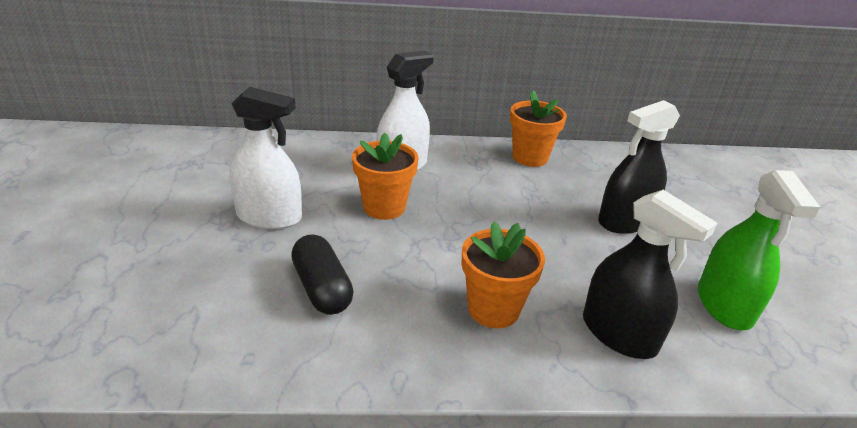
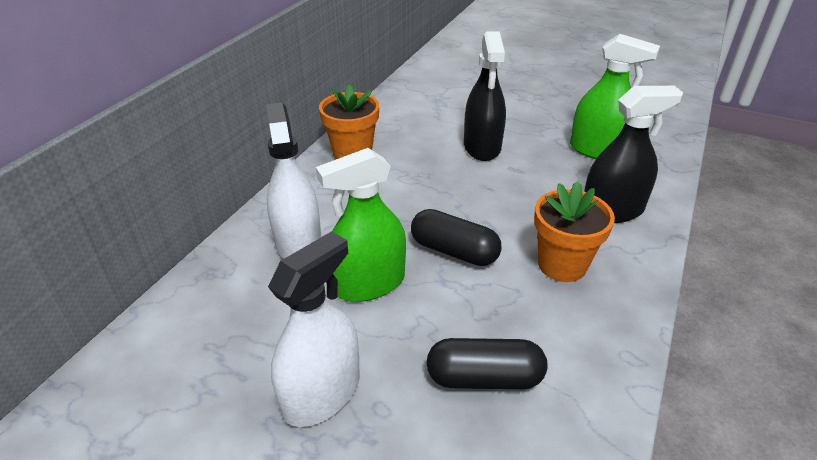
camera: 60 degrees left, 5 degrees up
orange flower pot [352,133,419,220] -> green spray bottle [316,148,406,302]
none -> black capsule [411,209,502,266]

